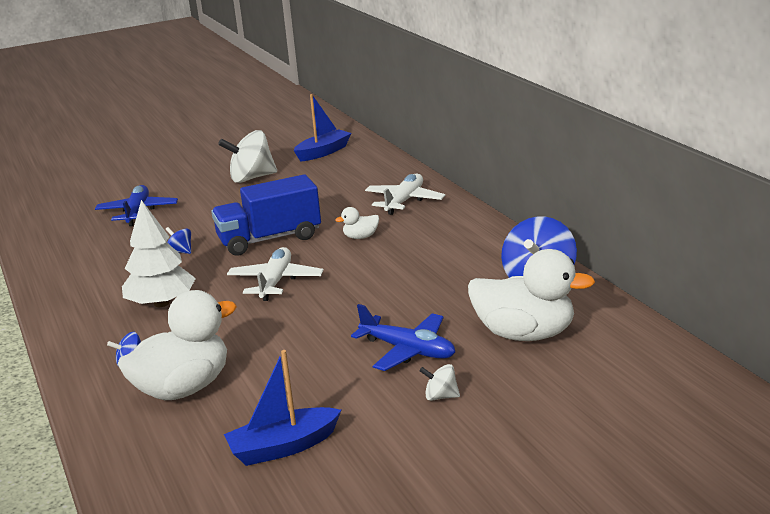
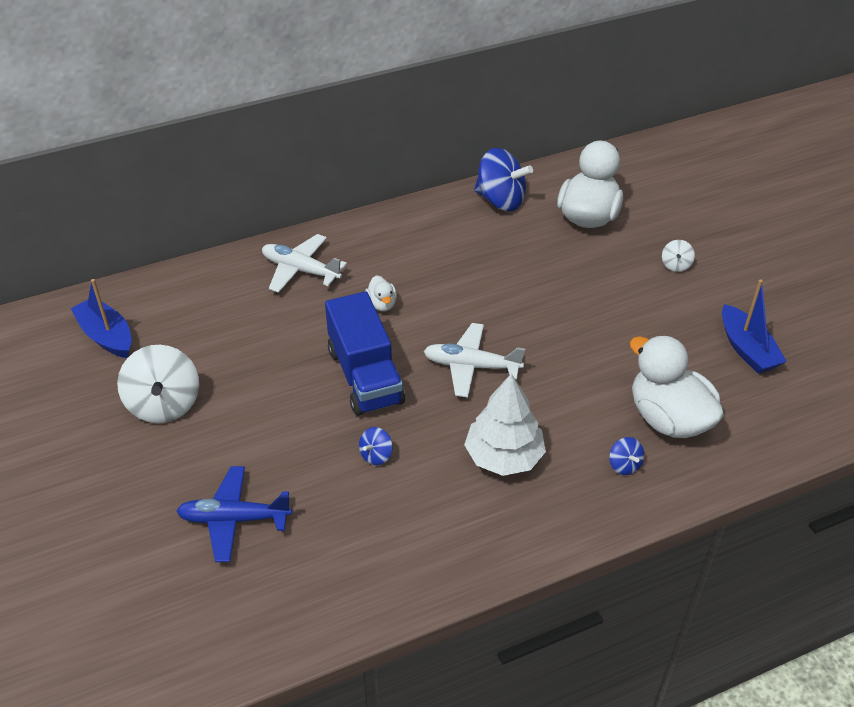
camera: 90 degrees left, 20 degrees up
blue plane [351,304,455,371] -> none

